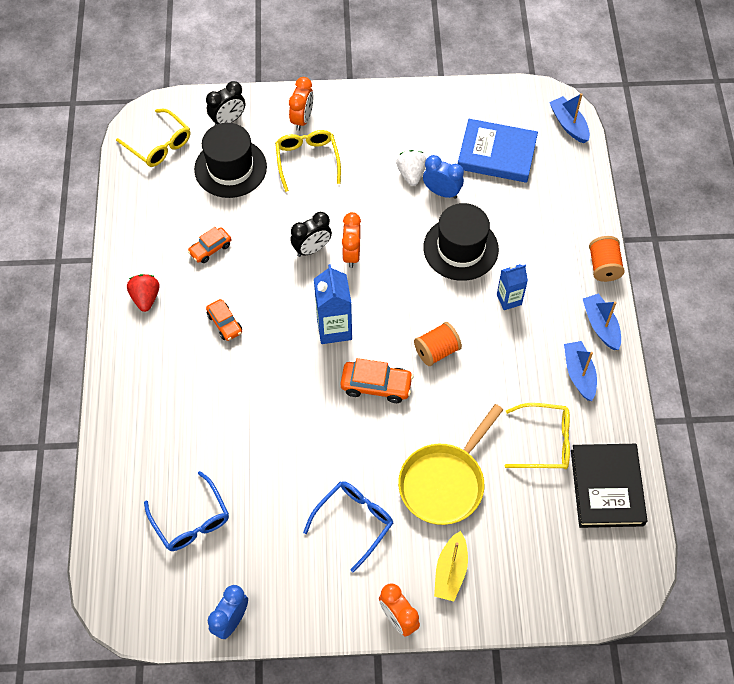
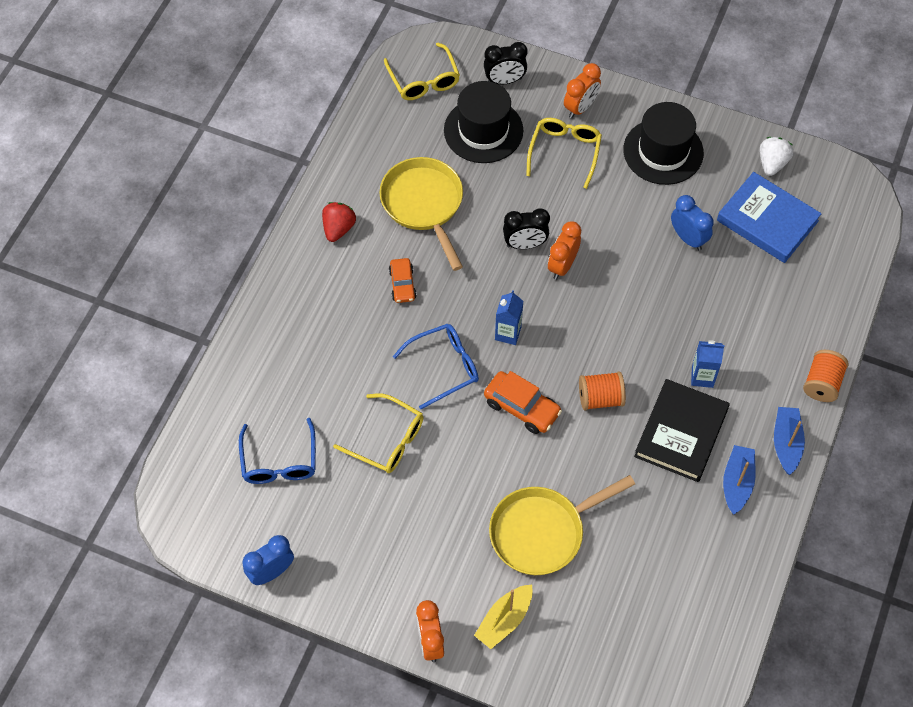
camera: 25 degrees right, 0 degrees up
orange car [187,227,231,263] -> yellow pan [379,157,463,271]
blue glasses [303,481,393,572] -> blue glasses moved to [393,324,479,409]
blue carton [314,264,352,344] -> blue carton [495,290,523,345], size x0.64
white strawberry [396,150,426,186] -> white strawberry moved to [760,137,793,176]
black hat [423,203,499,281] -> black hat moved to [623,102,704,185]
yellow glasses [505,403,570,469] -> yellow glasses moved to [333,393,423,473]
blue boat [549,93,590,143] -> none
black book [571,444,647,528] -> black book moved to [634,379,730,482]

